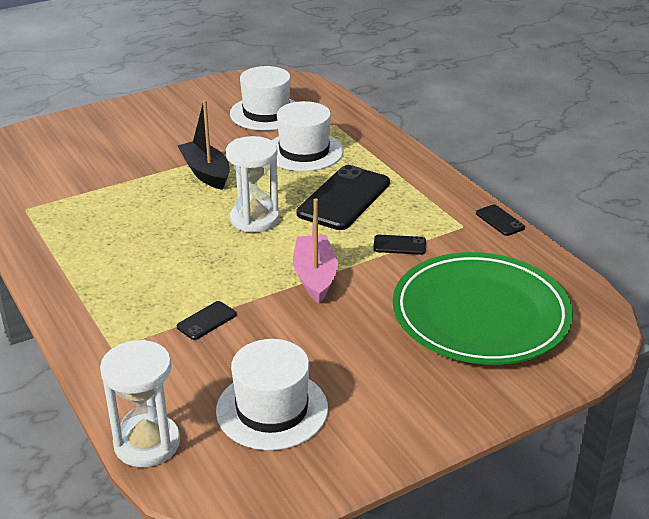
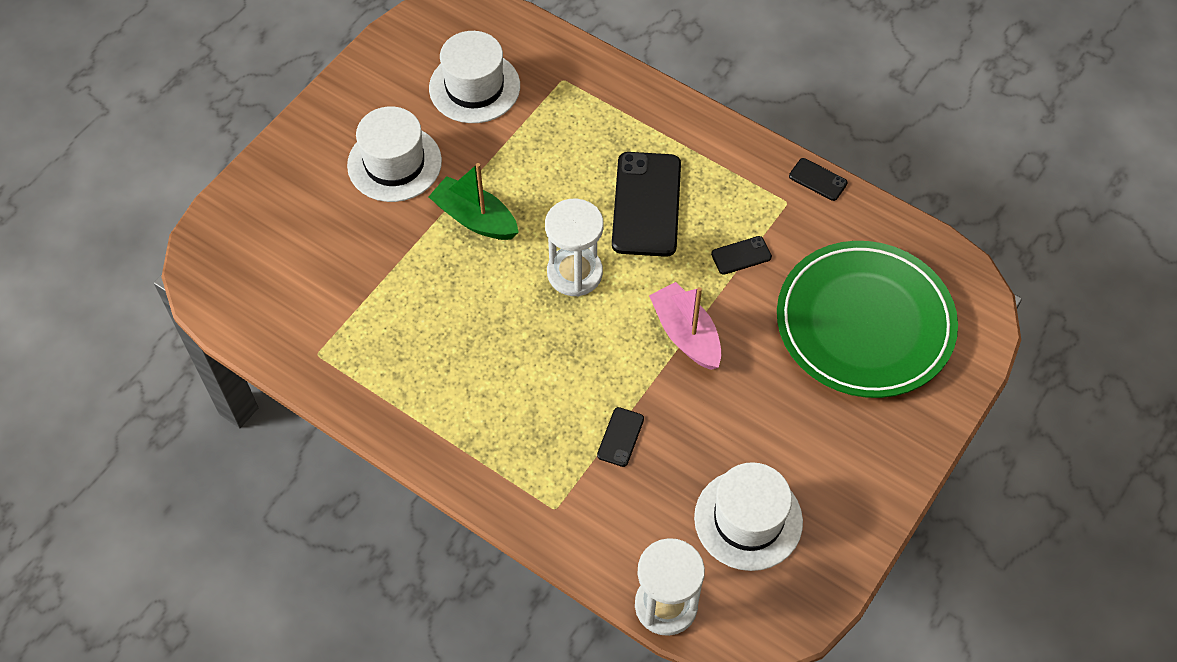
camera: 25 degrees left, 25 degrees up
black boat [177,100,230,190] -> green boat [429,163,519,240]
white hat [272,101,344,171] -> white hat moved to [347,107,442,202]

